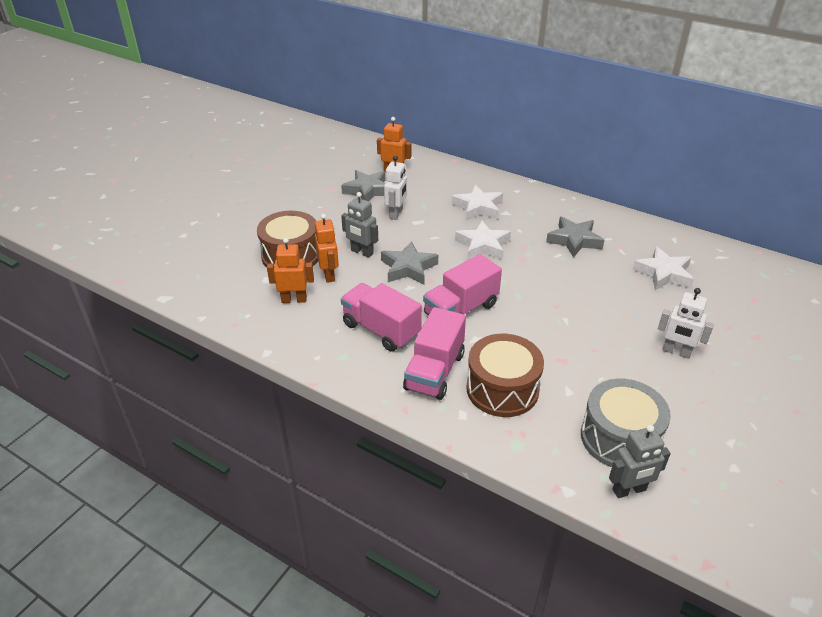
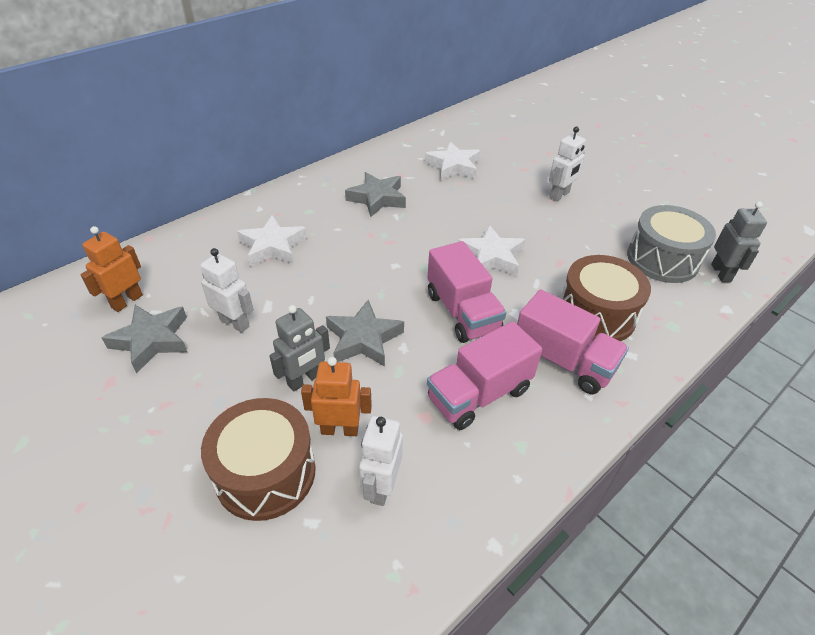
camera: 75 degrees left, 5 degrees up
orange robot [267,238,314,303] -> white robot [359,416,403,506]
white star [455,220,511,260] -> white star moved to [458,225,526,276]

